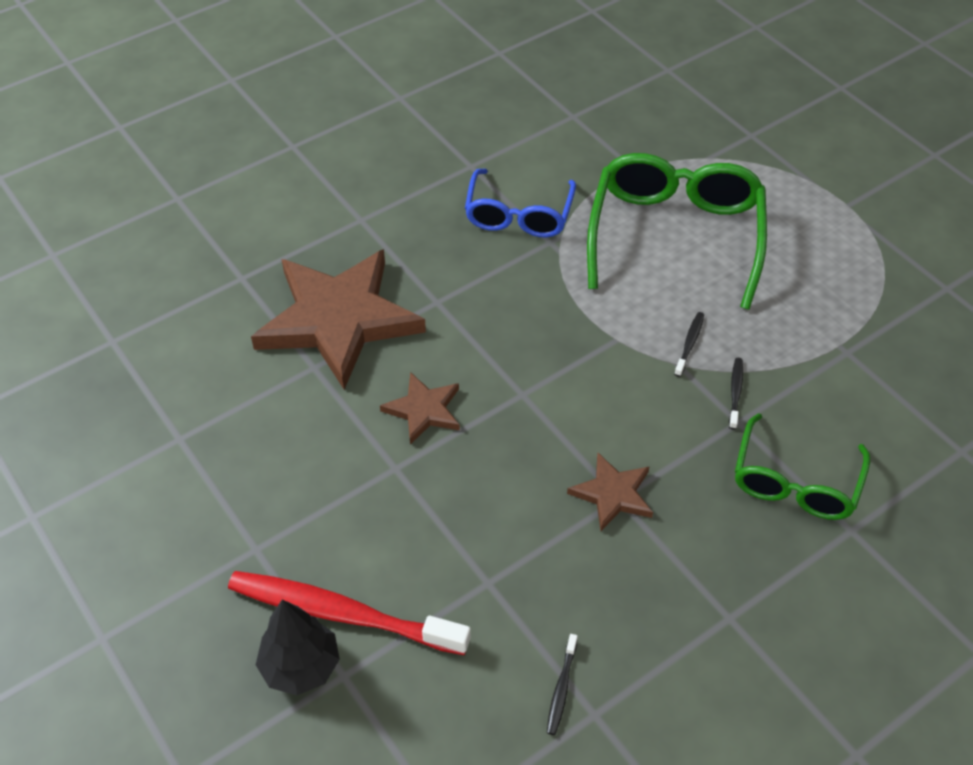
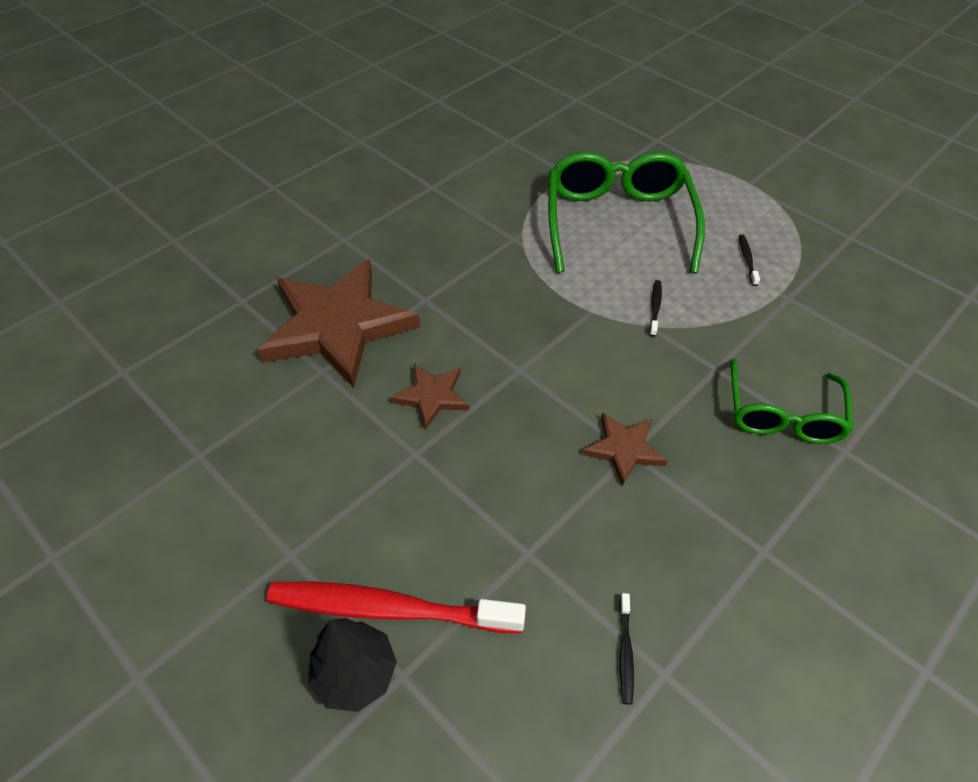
camera: 10 degrees left, 0 degrees up
blue glasses [465,169,576,237] -> none
black toothbrush [729,358,743,429] -> black toothbrush moved to [739,234,760,286]

